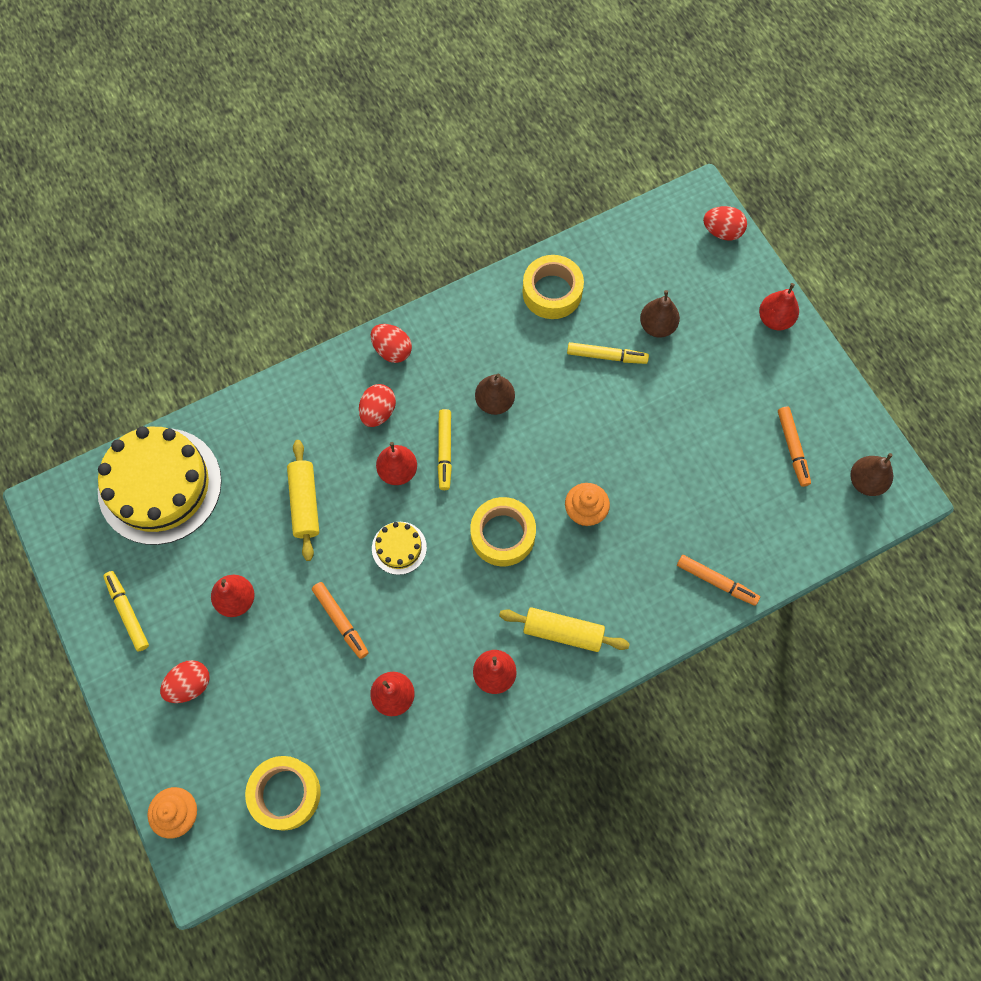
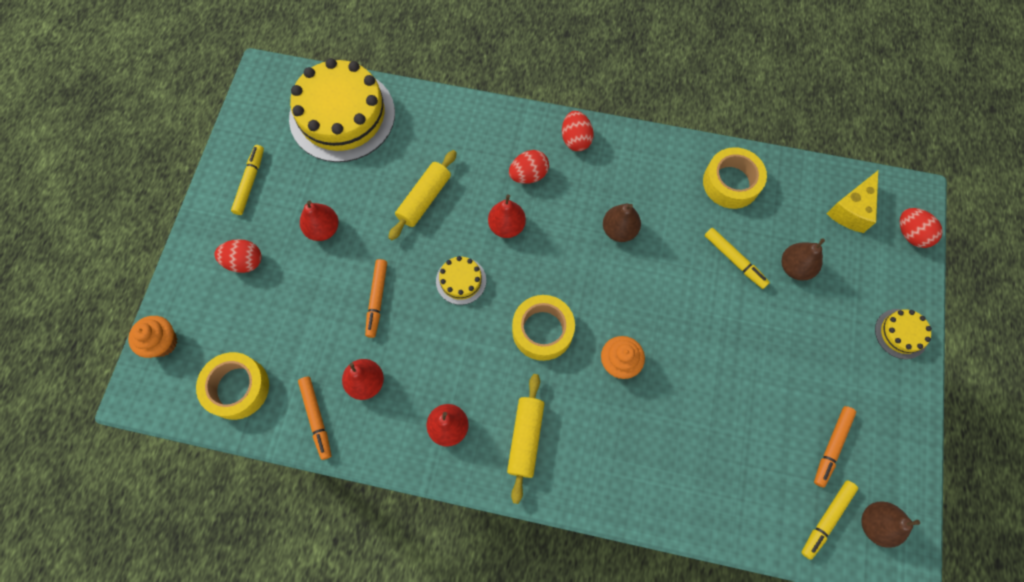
camera: 40 degrees right, 0 degrees up
yellow marker [438,409,452,490] -> yellow marker moved to [801,481,858,560]
yellow rolling pin [499,607,630,652] -> yellow rolling pin turned 45 degrees clockwise [507,374,544,504]
orange marker [677,555,760,606] -> orange marker moved to [298,377,331,460]
red pear [759,283,799,330] -> yellow cake [875,309,932,359]
none -> yellow cheese [827,171,878,233]

